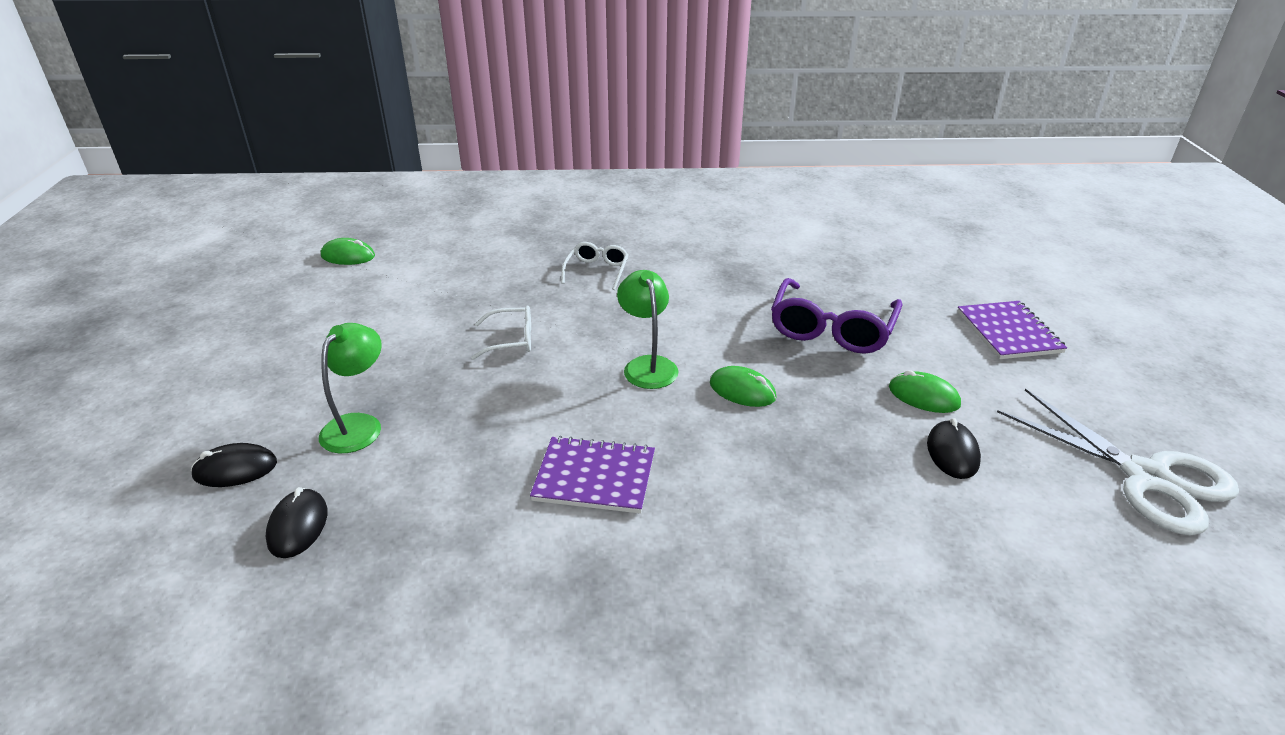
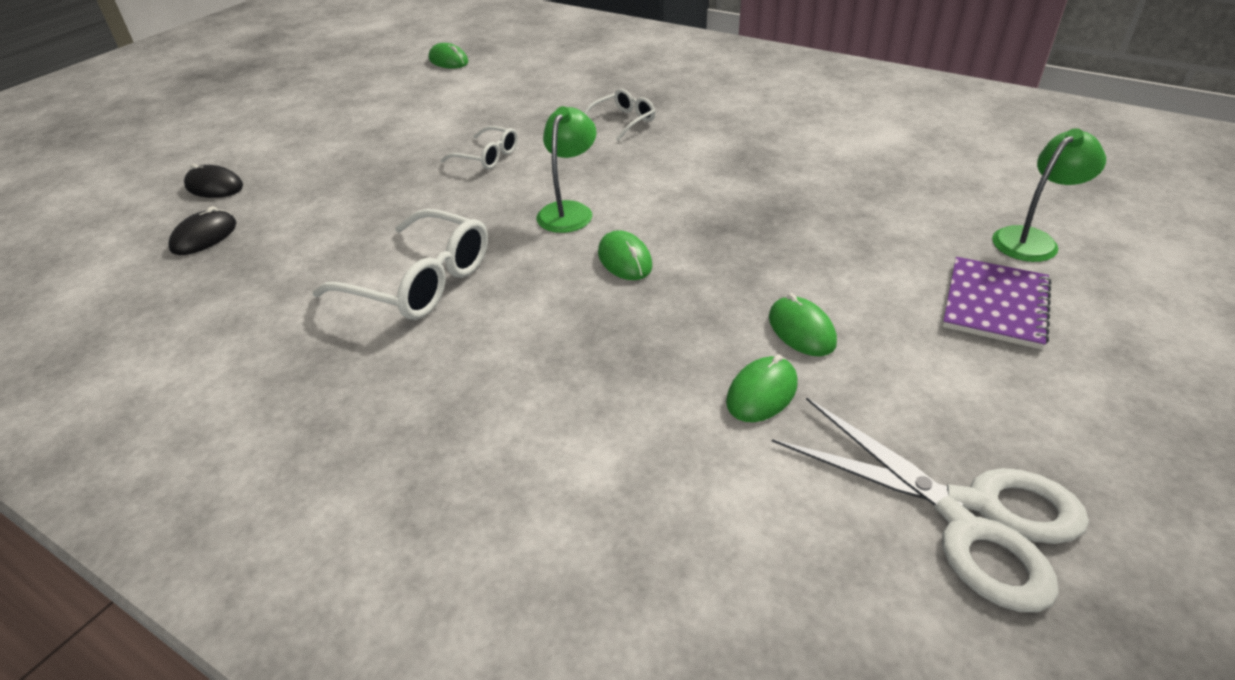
camera: 35 degrees right, 5 degrees up
green lamp [319,323,382,453] -> green lamp moved to [992,128,1106,262]
purple notebook [530,436,655,514] -> white glasses [313,209,488,320]
purple glasses [771,278,903,354] -> none
black mouse [927,418,981,479] -> green mouse [726,355,798,422]
white scissors [997,389,1239,536] -> white scissors turned 45 degrees counterclockwise [772,397,1089,612]

